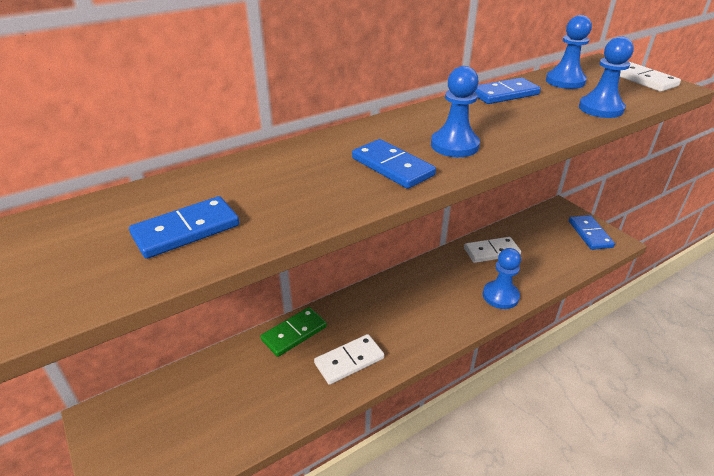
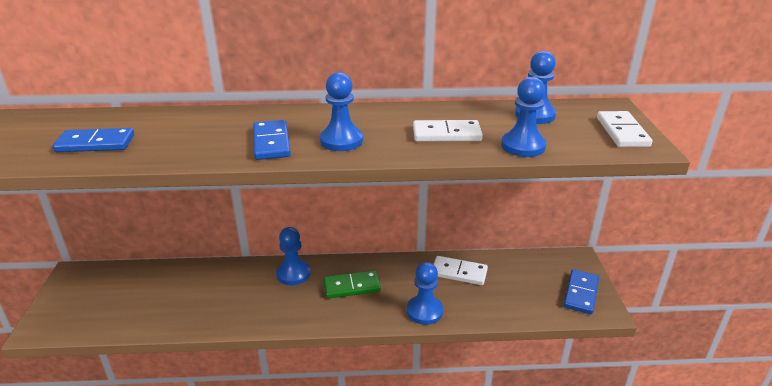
camera: 30 degrees right, 5 degrees down
green domino [260,307,327,357] -> green domino moved to [323,270,381,299]
white domino [314,334,384,385] -> white domino moved to [413,120,483,142]
blue domino [475,77,541,104] -> none
none -> blue pawn [276,227,311,285]

